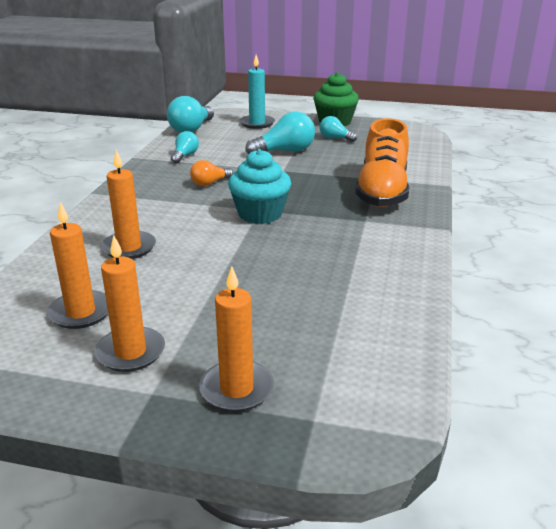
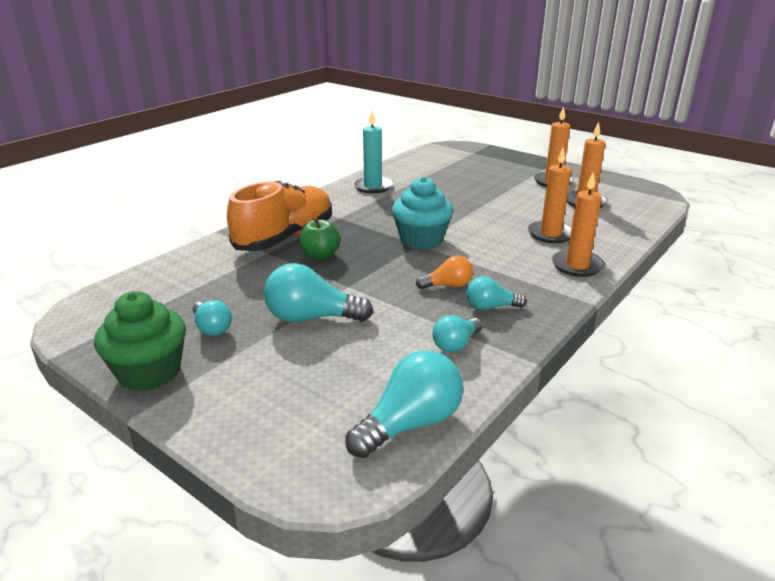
camera: 155 degrees left, 0 degrees up
orange candle [199,266,274,412] -> orange candle moved to [552,172,605,277]
turquoise candle [240,55,275,129] -> turquoise candle moved to [353,111,393,193]
none -> green apple [299,217,341,260]
none -> turquoise light bulb [466,276,527,310]

